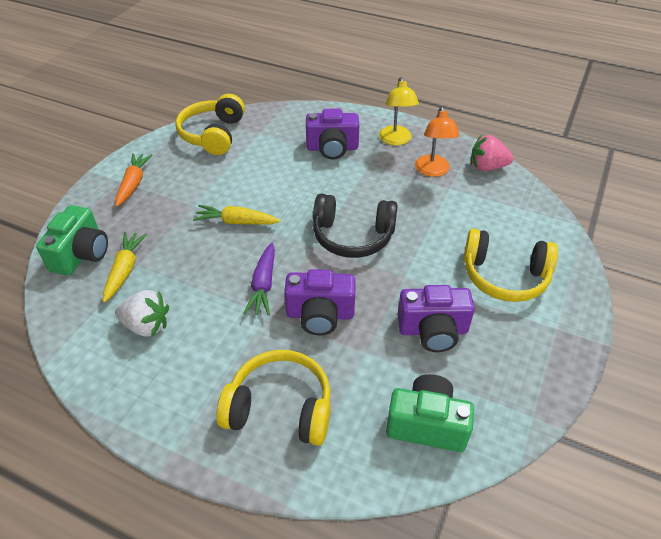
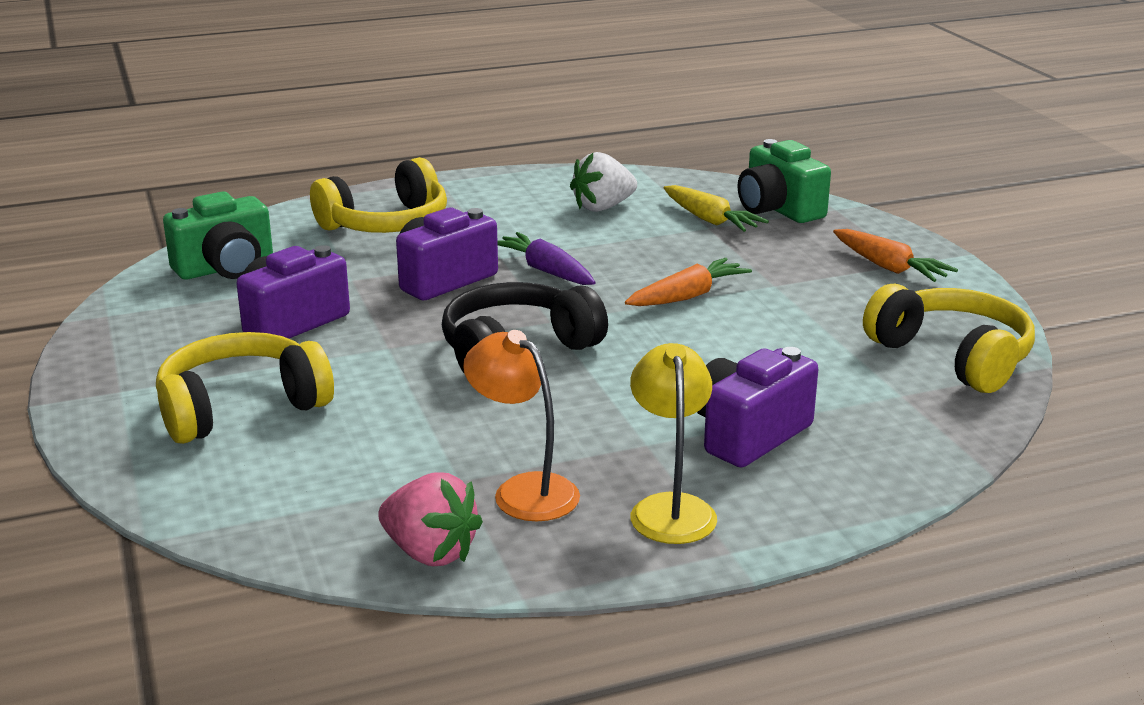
camera: 135 degrees right, 20 degrees down
yellow carrot [193,205,281,224] -> orange carrot [625,258,752,306]
yellow lamp [379,77,419,145] -> yellow lamp turned 45 degrees clockwise [630,343,717,544]
pink strawberry [471,135,513,171] -> pink strawberry turned 75 degrees clockwise [378,473,483,566]

